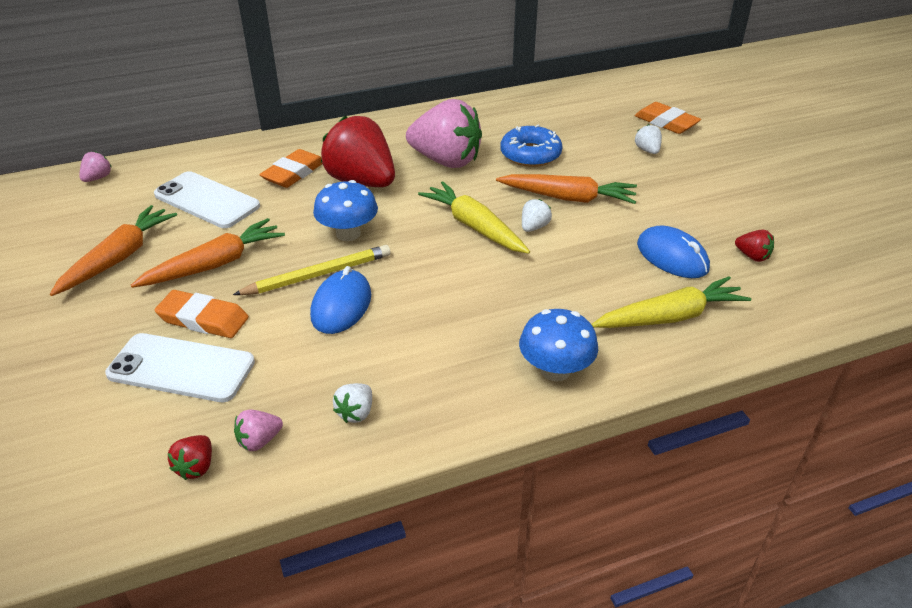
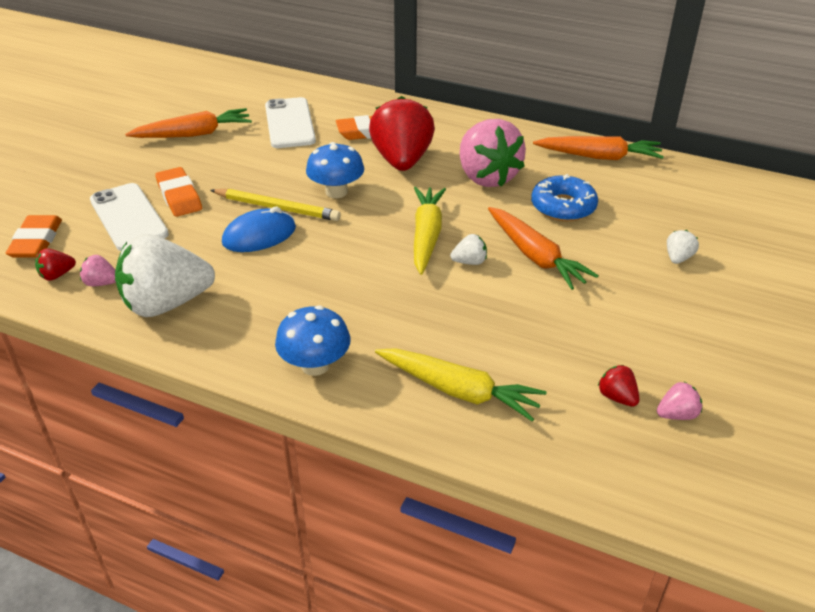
camera: 45 degrees right, 0 degrees up
pink strawberry [79,151,111,182] -> pink strawberry moved to [657,382,702,420]
orange carrot [131,218,285,288] -> orange carrot moved to [533,136,664,160]
white strawberry [333,383,372,423] -> white strawberry [115,234,215,317], size x2.42
orange eraser [635,102,701,134] -> orange eraser moved to [5,215,62,258]
blue mouse [637,225,710,278] -> none
red strawberry [735,230,774,262] -> red strawberry turned 150 degrees clockwise [598,365,639,407]

